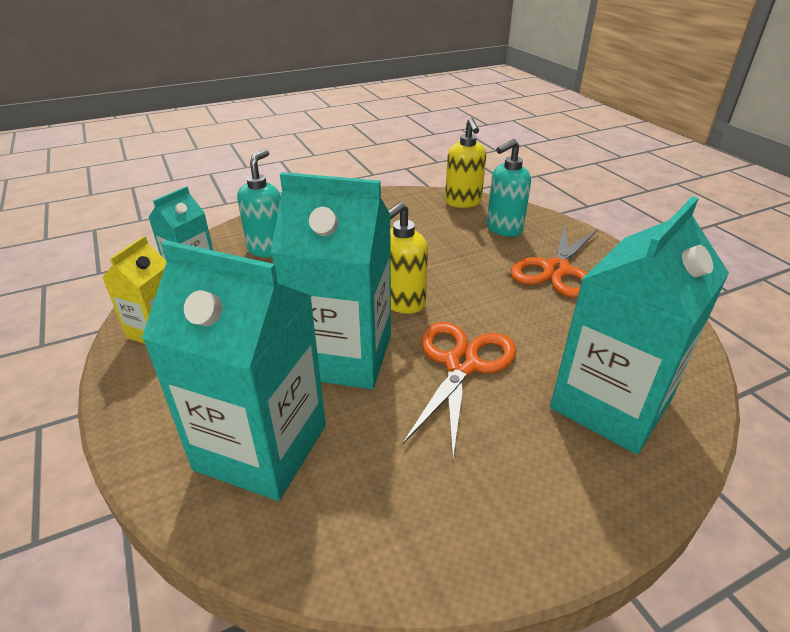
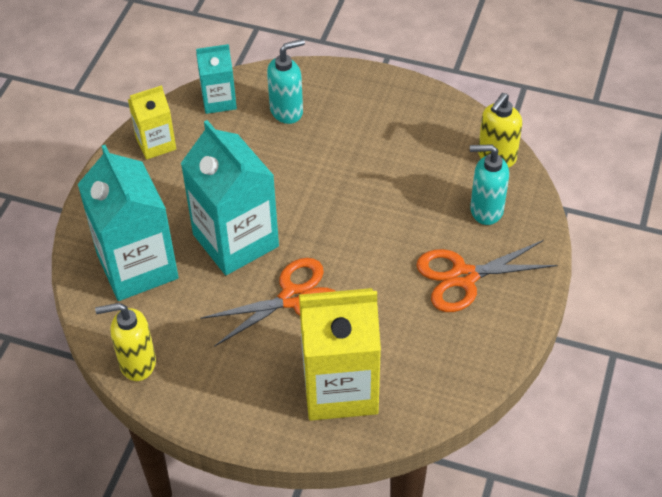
camera: 45 degrees right, 15 degrees up
yellow soap dispenser [388,202,428,314] -> yellow soap dispenser moved to [95,303,156,381]
turquoise carton [550,196,729,454] -> yellow carton [299,288,381,421]

